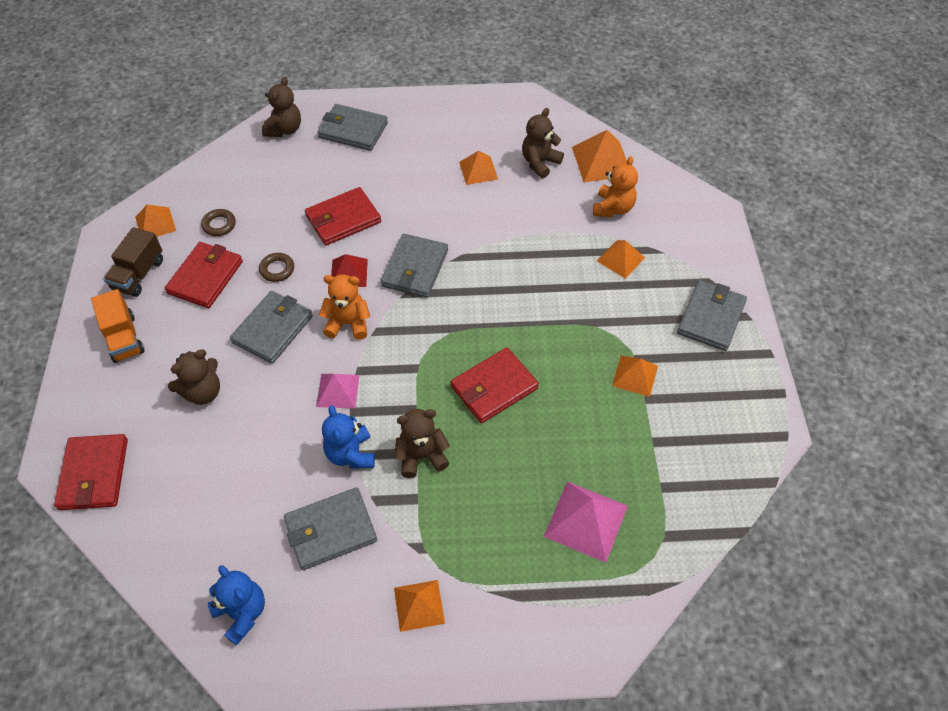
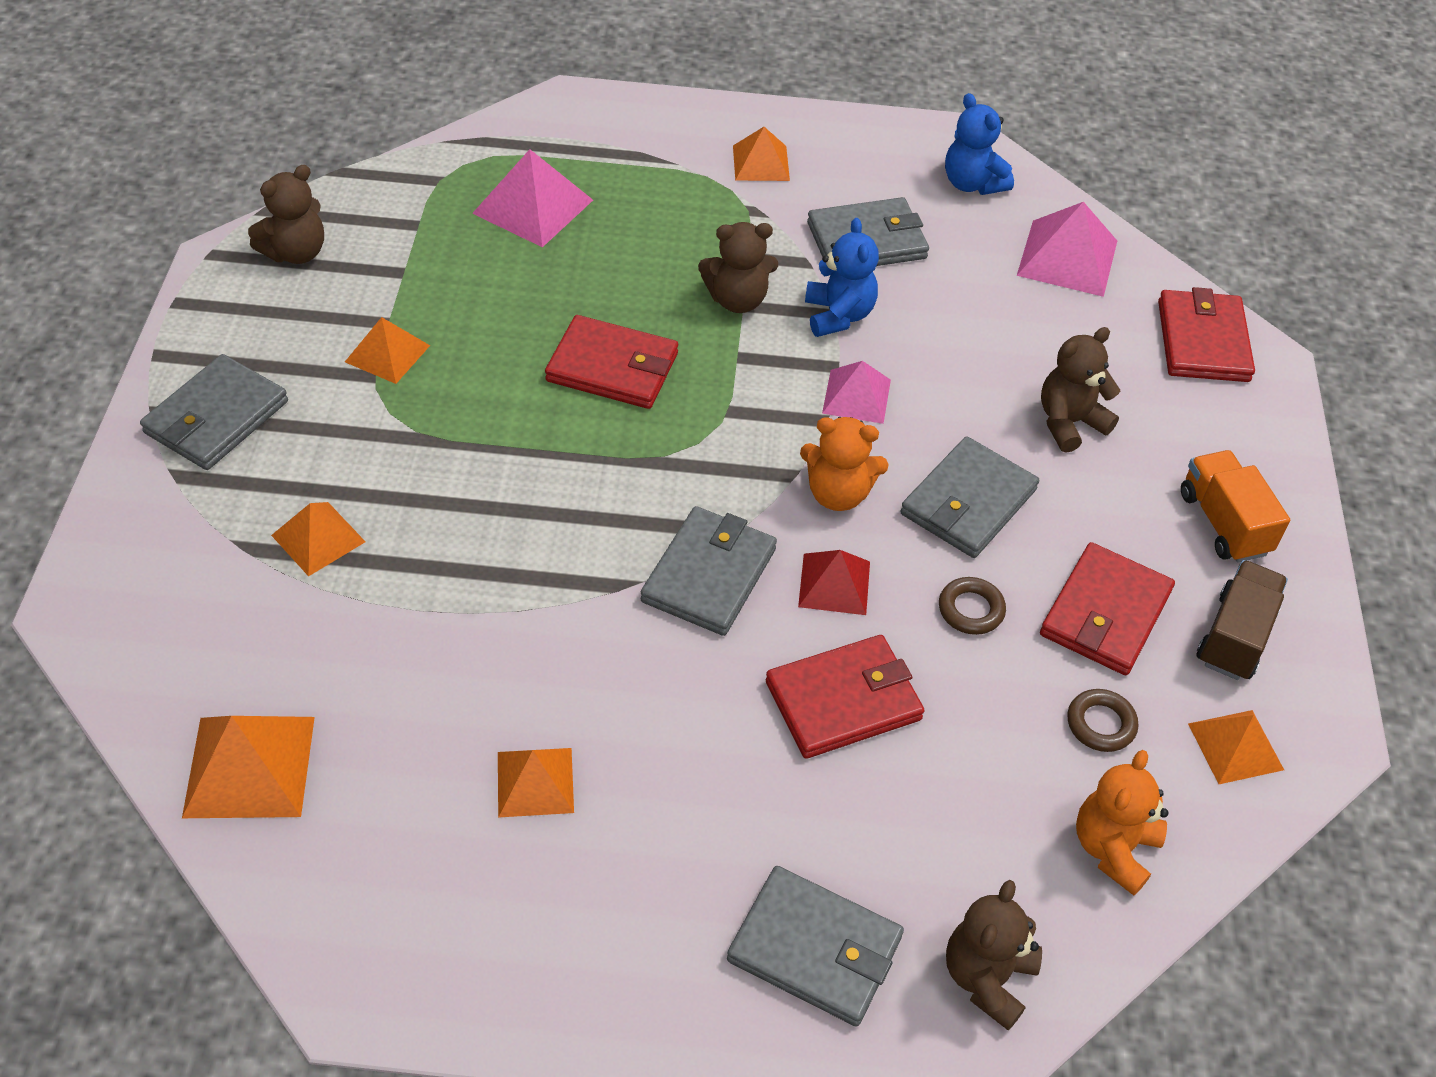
camera: 175 degrees left, 5 degrees down
red wallet [451,347,539,423] -> red wallet turned 45 degrees clockwise [545,315,678,409]
brown teddy bear [522,108,564,178] -> brown teddy bear moved to [248,165,324,264]
orange teddy bear [593,156,638,217] -> orange teddy bear moved to [1076,750,1168,896]
none -> pink pyramid [1017,202,1117,297]

